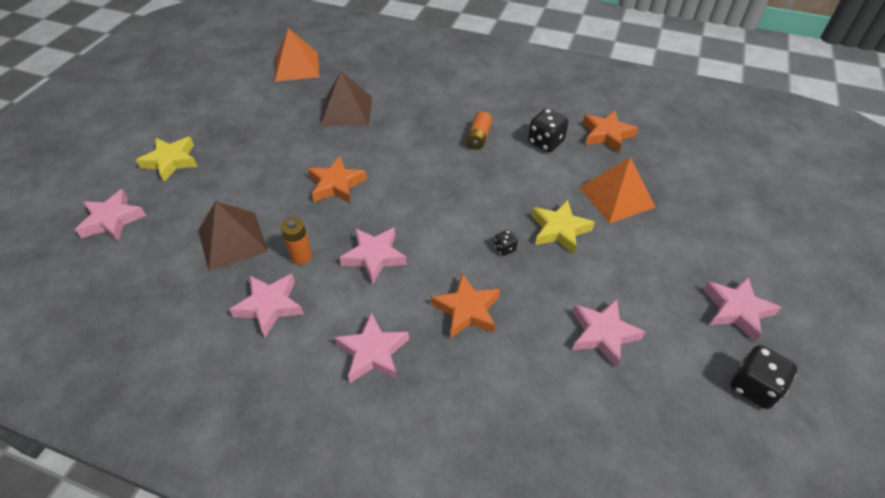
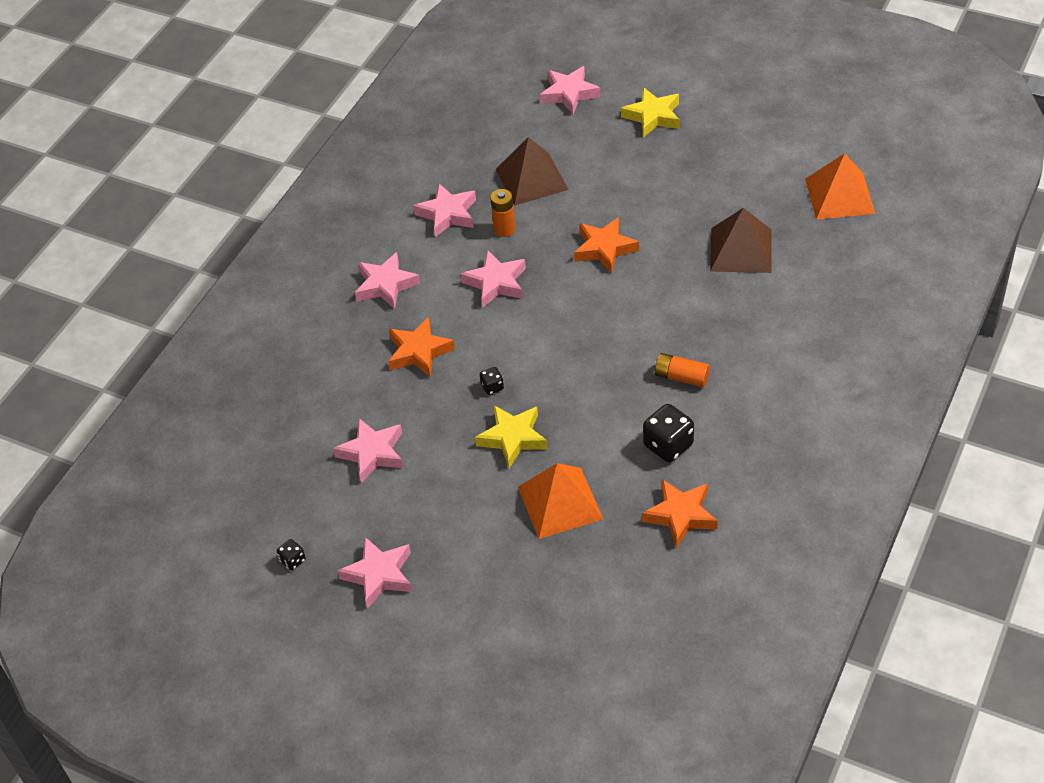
camera: 100 degrees right, 0 degrees up
black dice [731,345,797,409] -> black dice [277,539,306,570], size x0.51

